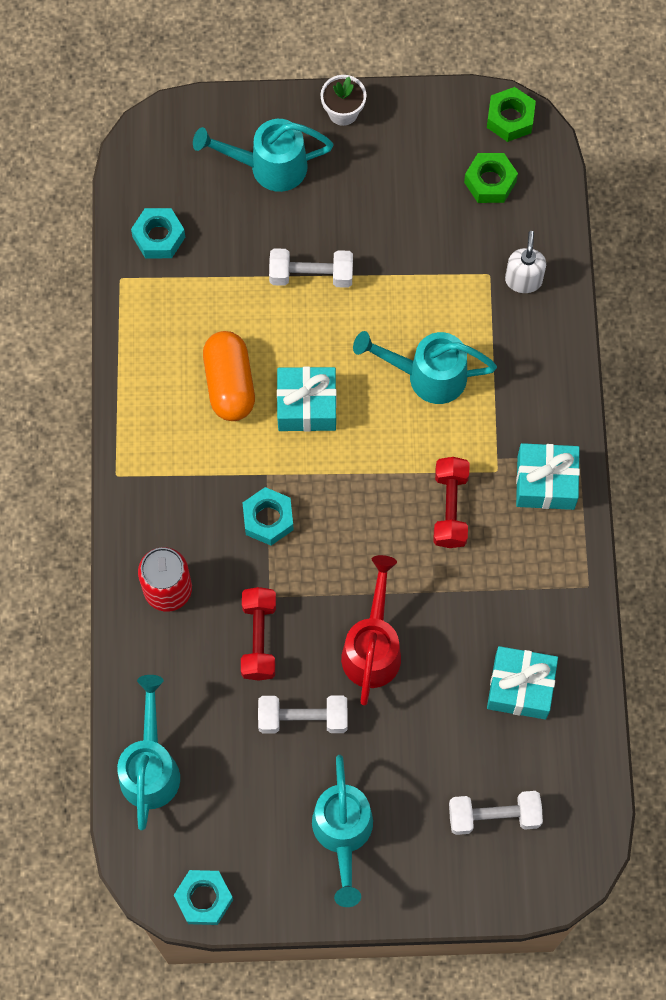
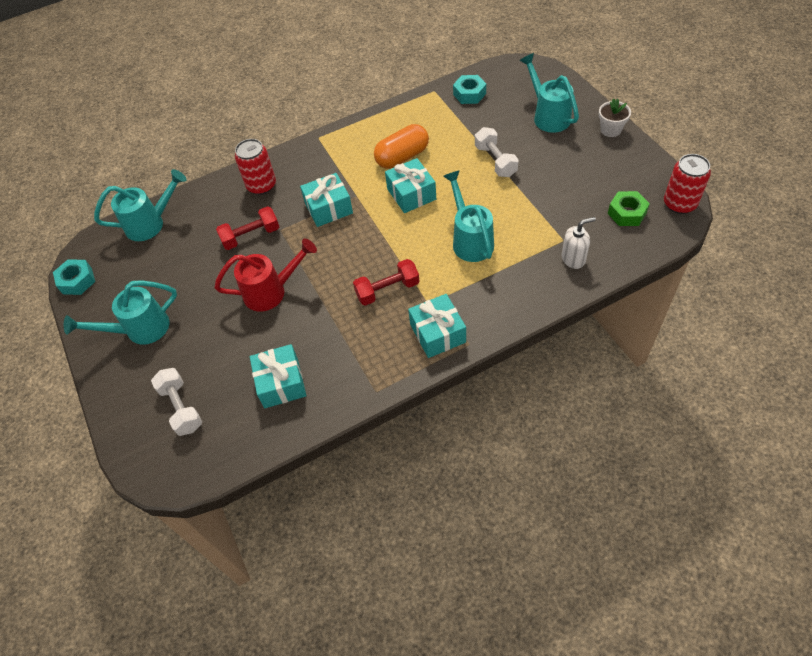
camera: 70 degrees right, 15 degrees down
turquoise nut [243,487,294,545] -> turquoise gift [300,173,353,227]
white dumbbell [258,695,347,734] -> none
green nut [487,87,536,142] -> red can [664,154,711,214]

